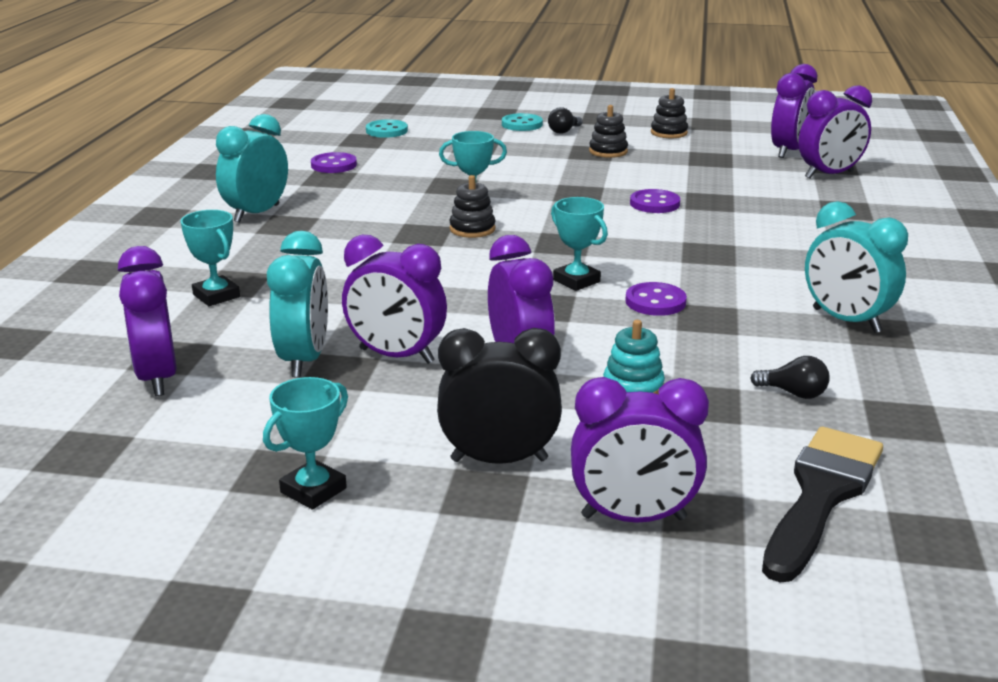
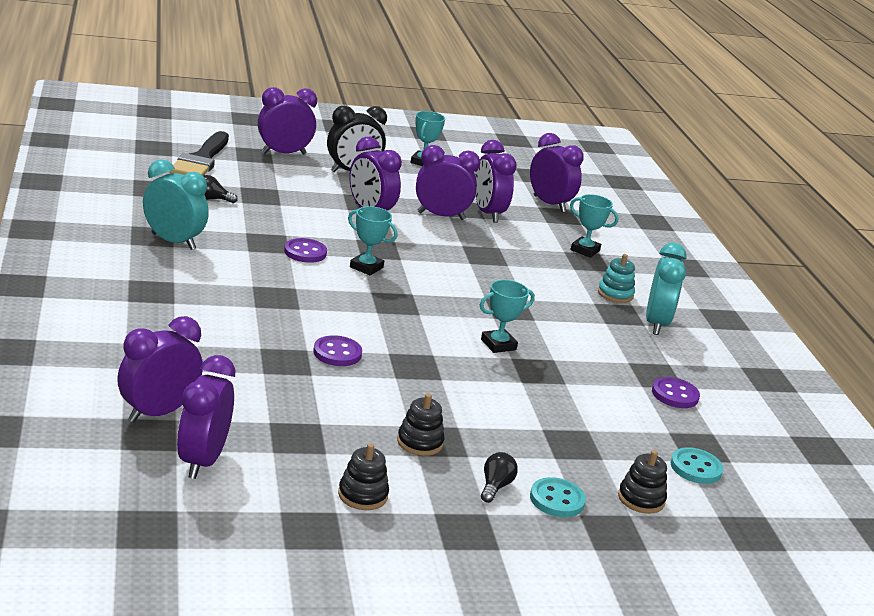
camera: 155 degrees right, 0 degrees up
turquoise clock [267,231,328,378] -> purple clock [475,140,517,223]
black stacking toy [450,175,496,238] -> black stacking toy moved to [618,450,667,514]
turquoise stacking toy [603,320,665,394] -> turquoise stacking toy moved to [598,254,635,303]

